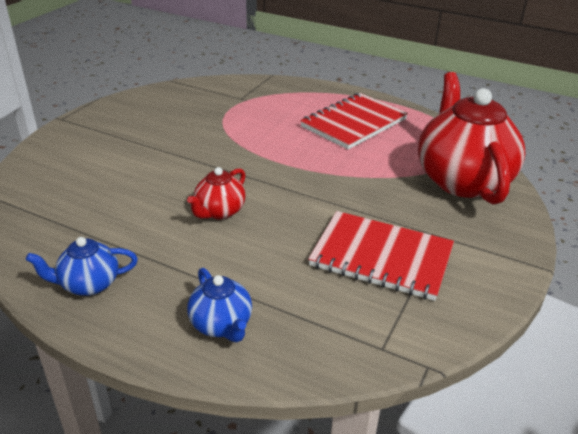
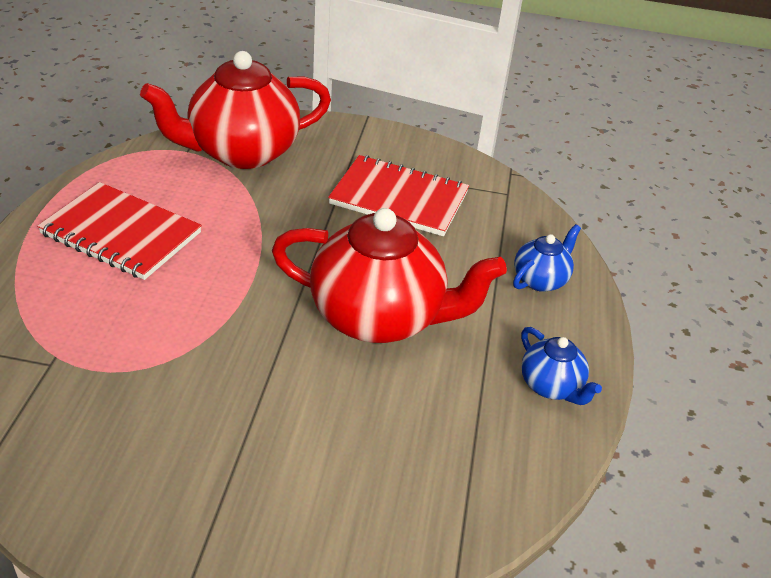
camera: 110 degrees left, 5 degrees up
red teapot [187,167,246,219] -> red teapot [272,208,507,343], size x2.14
red notebook [308,211,454,301] -> red notebook turned 75 degrees counterclockwise [328,155,469,236]

